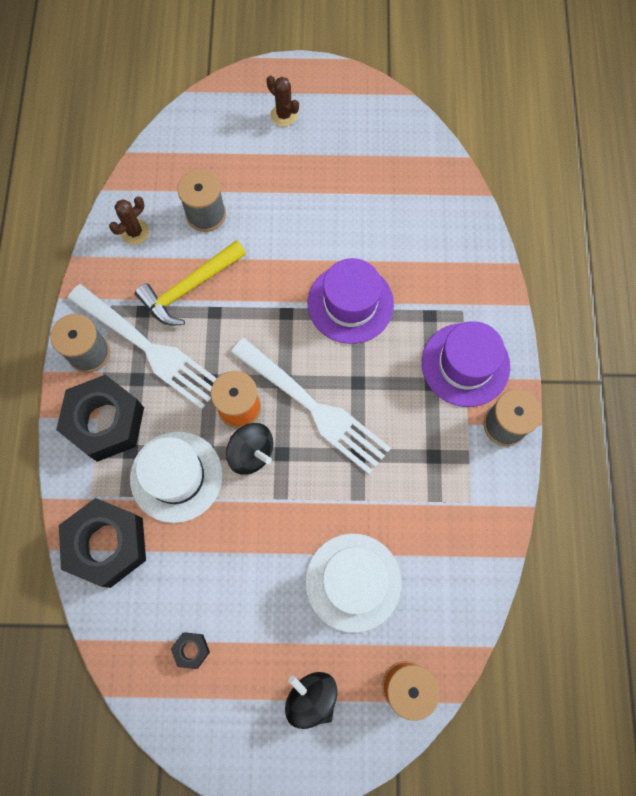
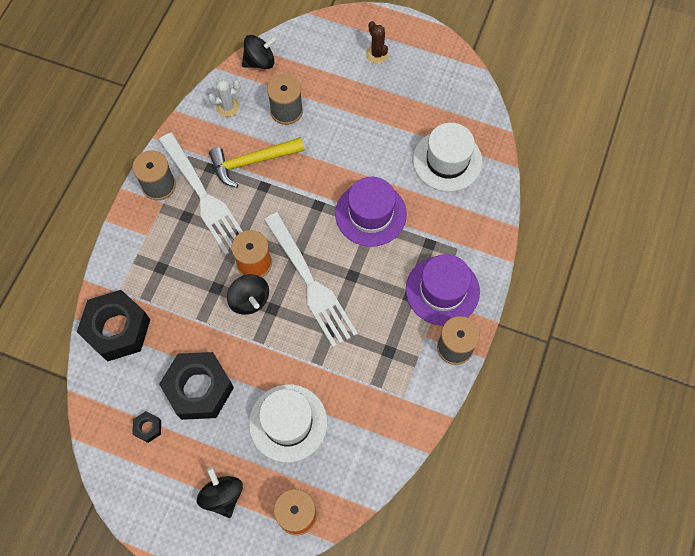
camera: 20 degrees right, 5 degrees down
black nut [56,375,144,462] -> black nut moved to [159,352,234,420]
brown cactus [109,196,149,245] -> white cactus [208,79,241,117]
white hat [130,431,223,523] -> white hat moved to [413,123,482,192]
none -> black spinning top [242,35,278,69]

